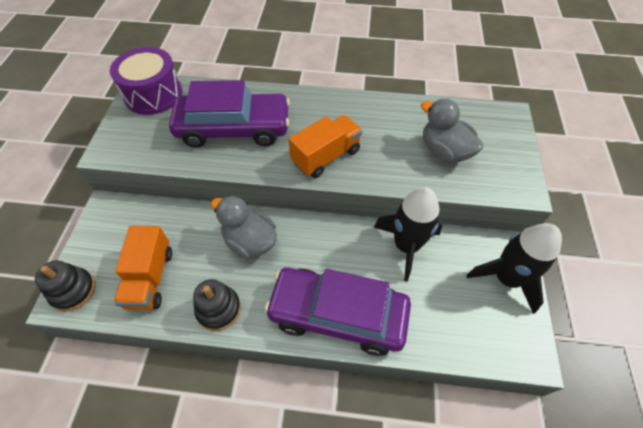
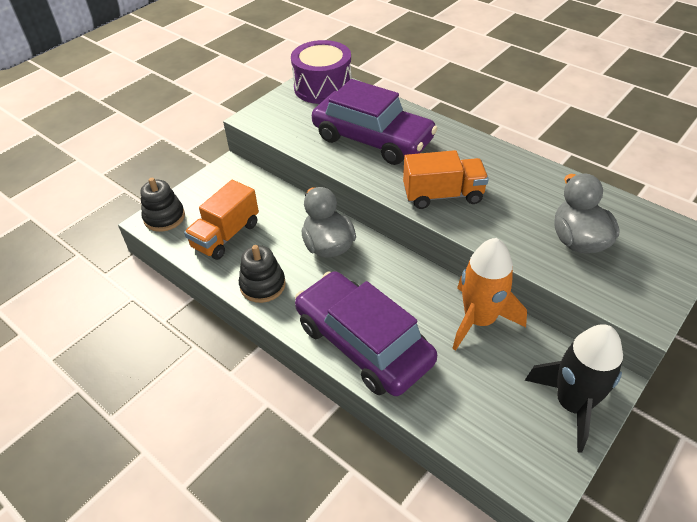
camera: 35 degrees right, 10 degrees down
black rocket [374,187,442,281] -> orange rocket [452,238,527,351]

